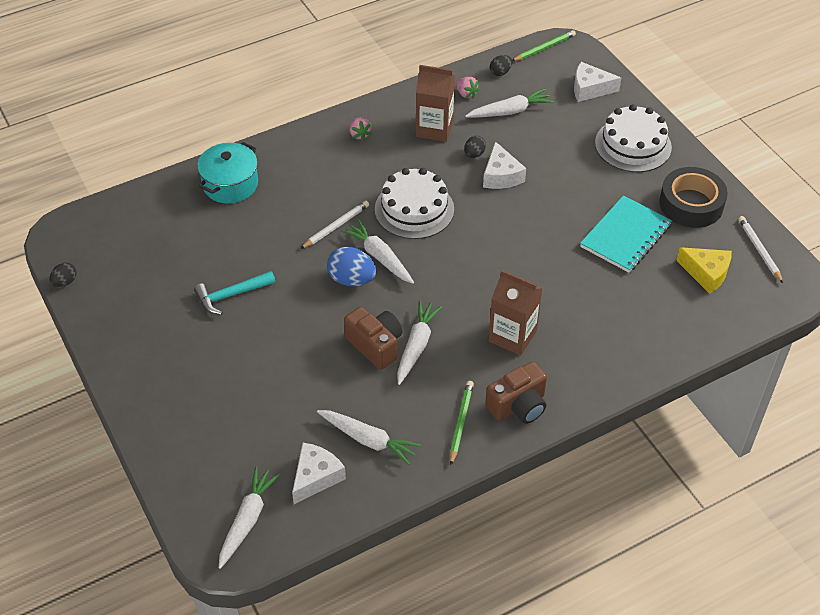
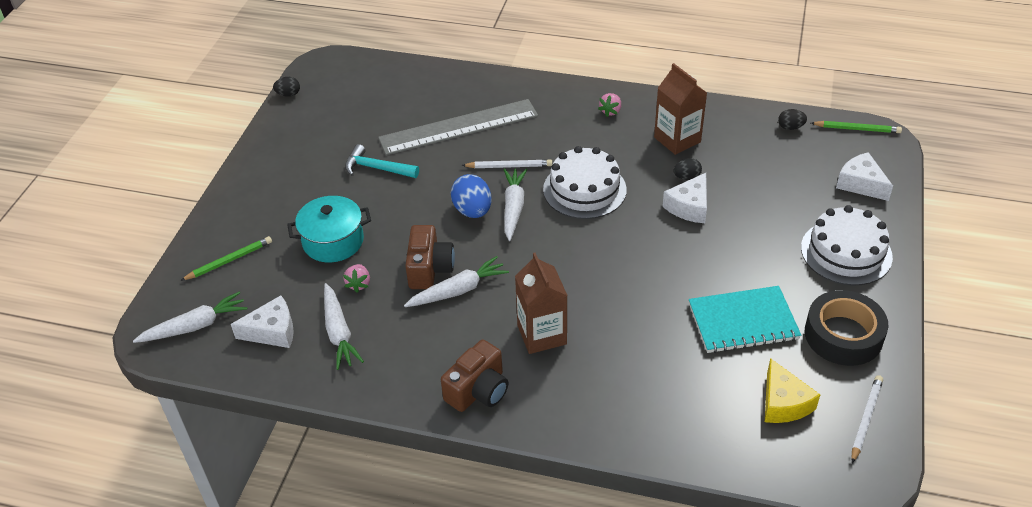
camera: 45 degrees right, 5 degrees down
turquoise pot [197,142,258,204] -> turquoise pot moved to [287,196,371,262]
green pencil [450,381,474,465] -> green pencil moved to [180,236,272,281]
pink strawberry [456,77,480,98] -> pink strawberry moved to [343,264,370,293]
white carrot [465,88,553,118] -> none
brown camera [485,362,547,424] -> brown camera turned 60 degrees counterclockwise [441,340,508,412]
none -> grey ruler [378,99,538,155]

